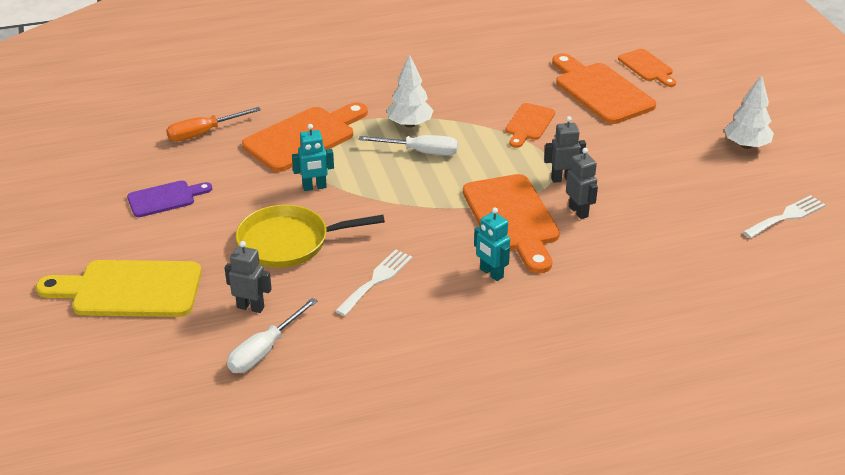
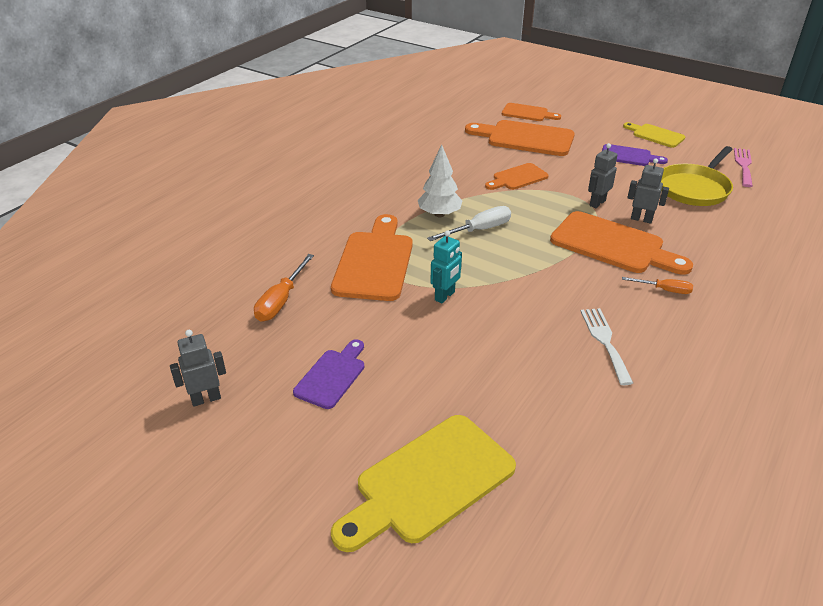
camera: 40 degrees left, 0 degrees up
grey robot [224,241,272,313] -> grey robot moved to [170,330,226,407]
white screwdriver [227,298,318,373] -> none
yellow pan [236,205,385,268] -> yellow pan moved to [661,146,733,206]
turquoise robot [474,207,510,281] -> orange screwdriver [622,277,693,294]
orange cutting board [505,103,555,148] -> orange cutting board turned 75 degrees clockwise [485,163,549,190]
white tree [724,75,774,149] -> yellow cutting board [623,122,685,148]
white fork [743,195,826,238] -> pink fork [734,148,753,187]
none -> purple cutting board [602,144,668,166]

